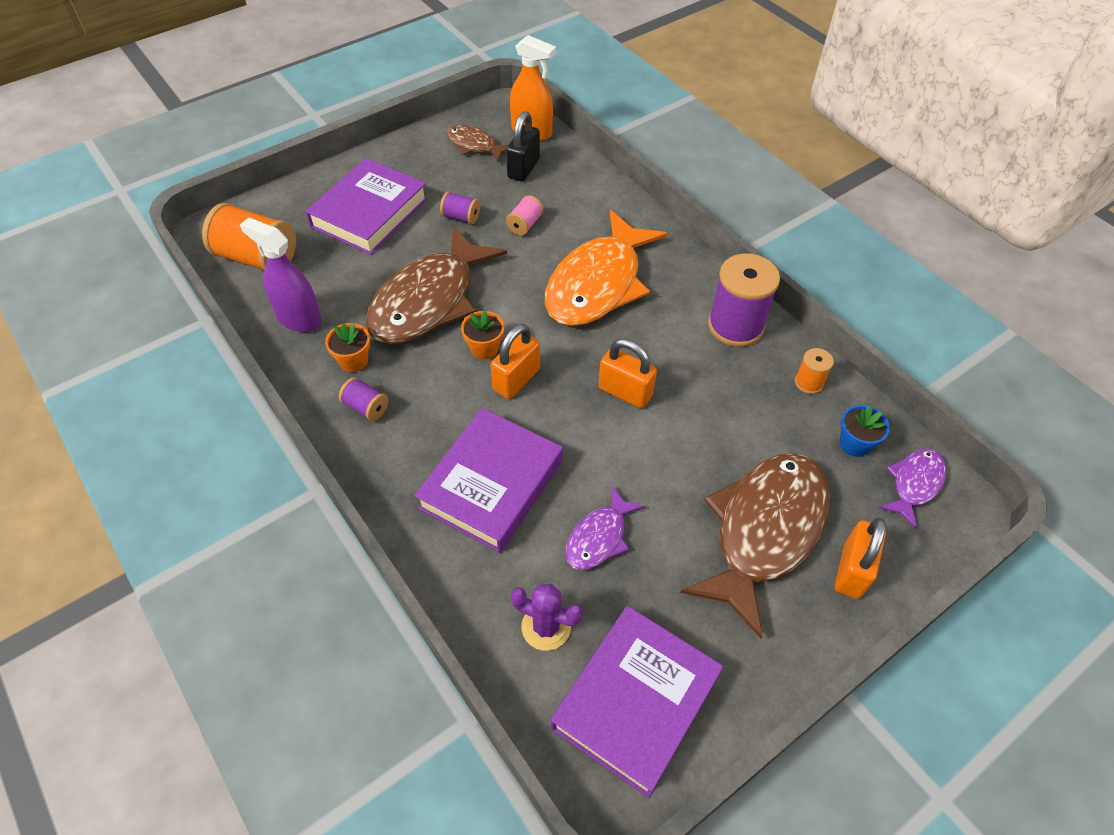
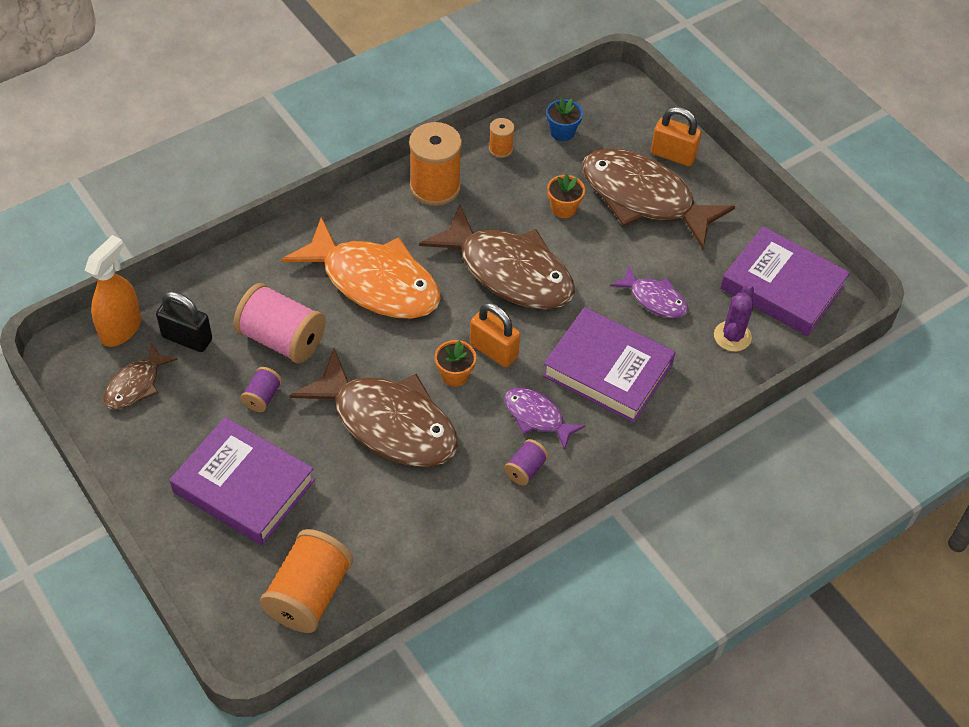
camera: 90 degrees left, 0 degrees up
purple spray bottle [240,218,322,332] -> none
orange flower pot [325,323,370,372] -> orange flower pot moved to [547,173,585,218]
pink spool [506,195,544,236] -> pink spool [233,283,326,364], size x2.04
orange padlock [598,339,657,408] -> brown fish [419,204,575,310]
purple spool [708,253,780,347] -> orange spool [409,122,462,206]
purple fish [879,448,947,529] -> purple fish moved to [504,388,585,450]

